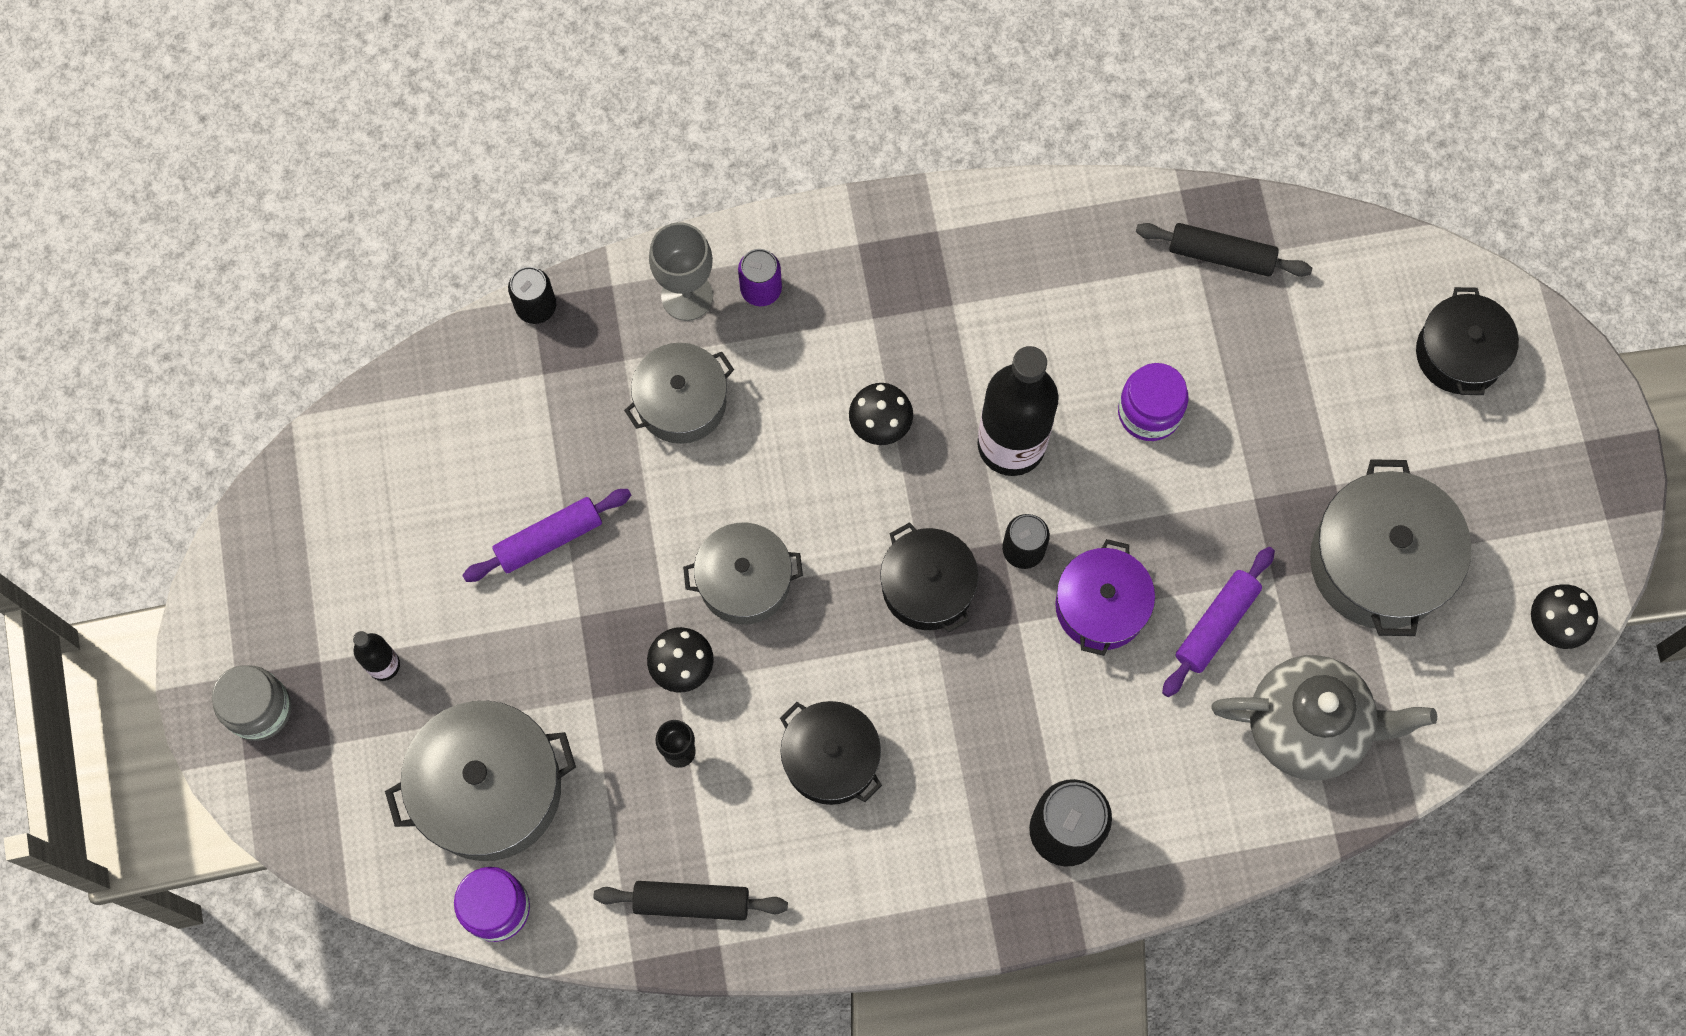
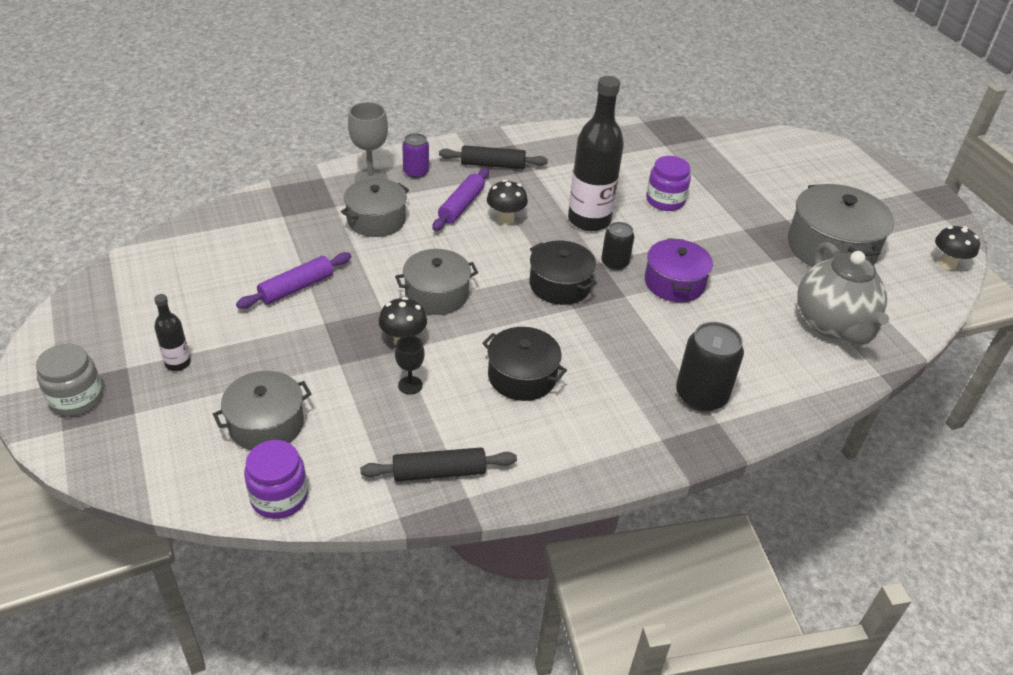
camera: 15 degrees left, 30 degrees down
grey pot [385,701,576,861] -> grey pot [213,371,311,451], size x0.65
black can [508,266,556,324] -> none
black rolling pin [1136,223,1312,277] -> black rolling pin moved to [439,145,548,169]
purple rolling pin [1162,547,1275,697] -> purple rolling pin moved to [432,168,489,231]
grey teapot [1211,655,1437,780] -> grey teapot turned 90 degrees clockwise [797,242,889,345]
black pot [1416,287,1519,395] -> none

